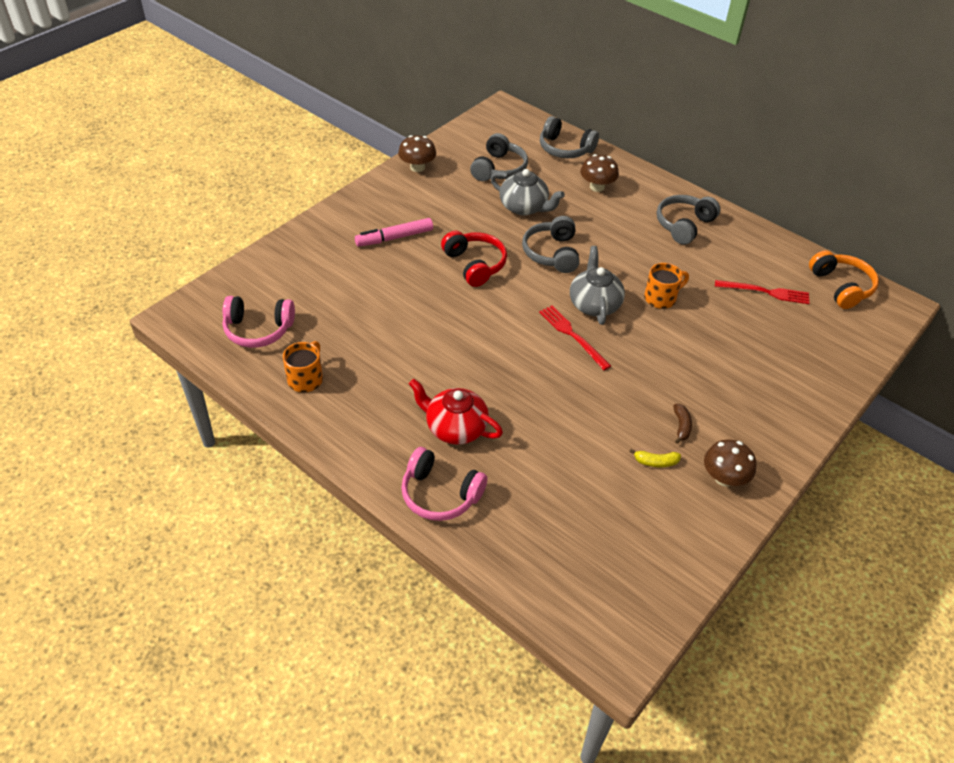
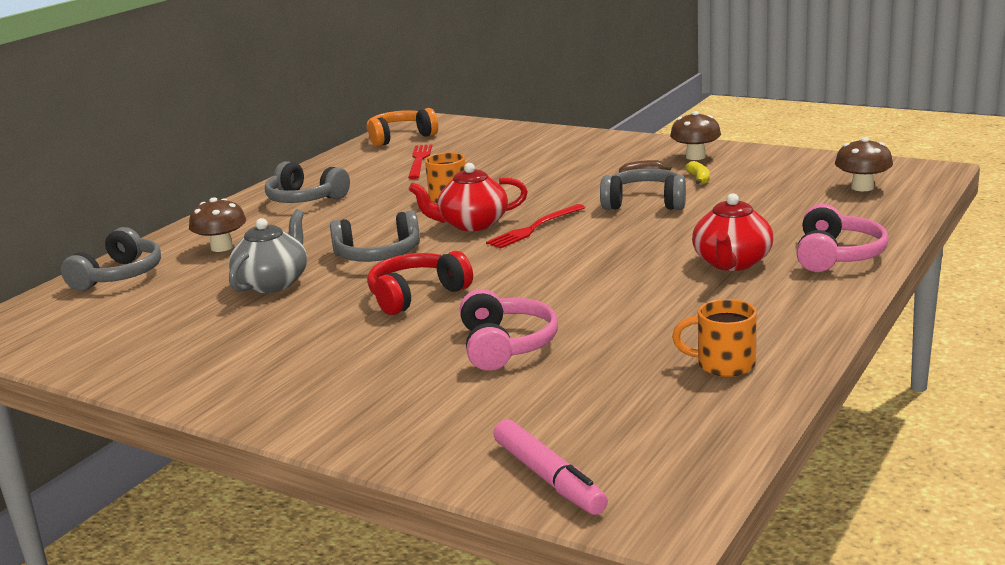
camera: 95 degrees left, 25 degrees down
pink headphones [223,296,295,348] -> pink headphones moved to [460,289,558,371]
pink marker [355,218,433,247] -> pink marker moved to [493,419,608,515]
brown mushroom [398,135,436,172] -> brown mushroom moved to [835,137,893,191]
grey headphones [470,133,528,181] -> grey headphones moved to [600,168,686,210]
grey teapot [570,246,625,325] -> red teapot [409,163,528,231]

